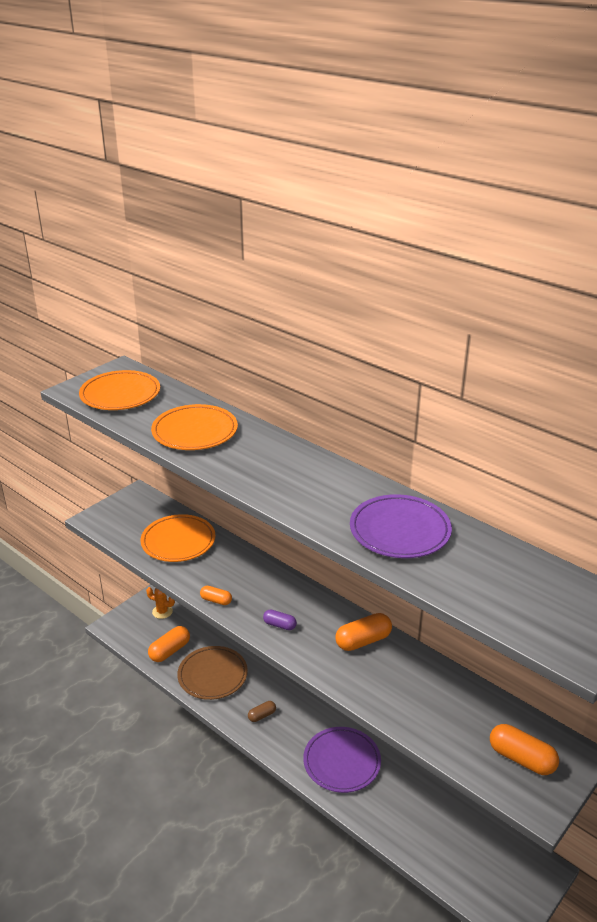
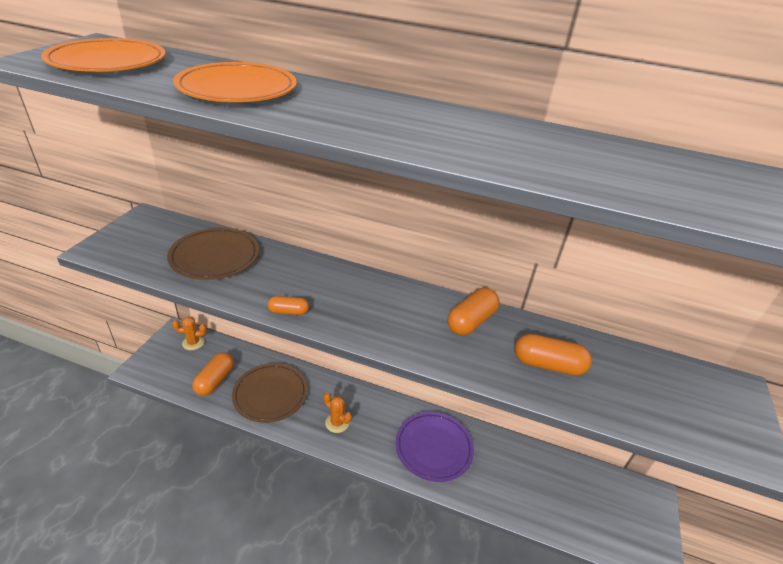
camera: 25 degrees left, 5 degrees up
orange plate [141,514,215,562] -> brown plate [167,228,259,280]
brown capsule [248,701,276,722] -> orange cactus [324,392,352,433]
purple capsule [263,609,297,630] -> none
purple plate [350,494,452,558] -> none
orange capsule [490,724,559,775] -> orange capsule moved to [515,334,592,376]

